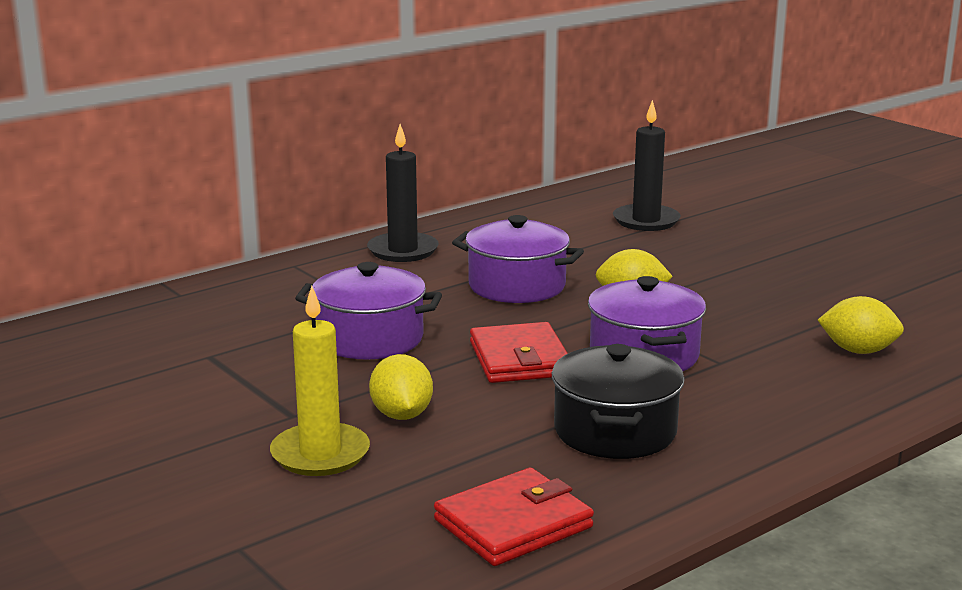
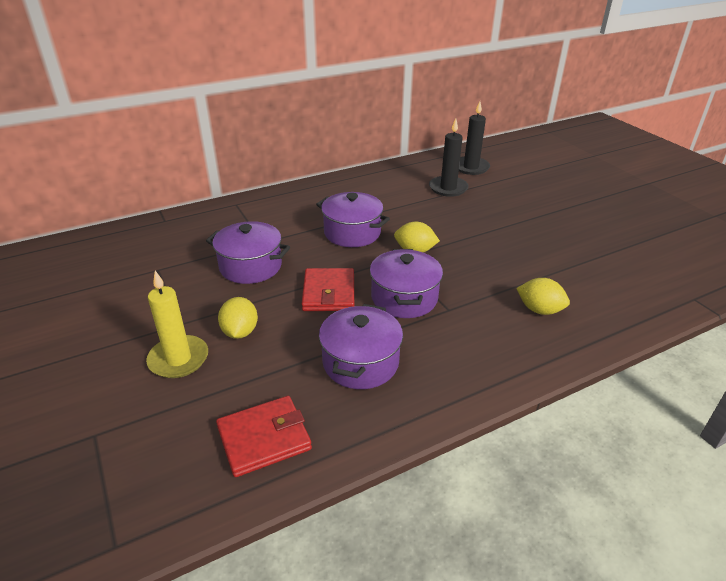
camera: 10 degrees right, 15 degrees up
black candle [367,124,439,262] -> black candle moved to [459,101,490,175]
black pot [552,344,684,459] -> purple pot [319,304,403,389]

